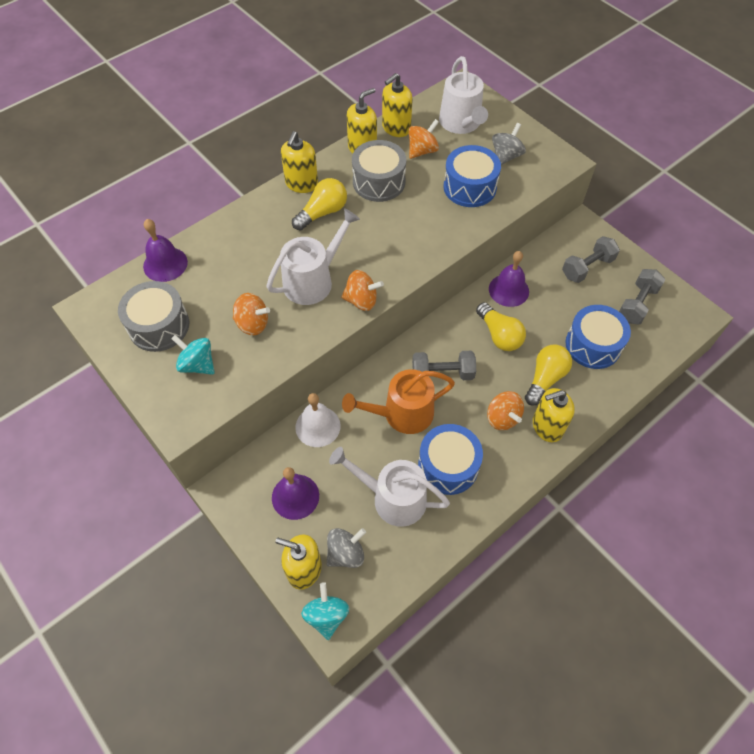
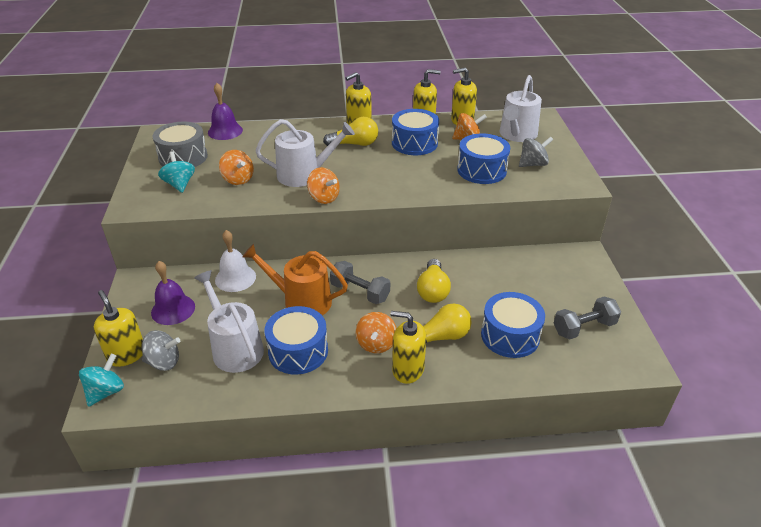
camera: 35 degrees right, 20 degrees down
grey drum [352,140,406,202] -> blue drum [392,109,439,155]
purple bell [489,251,529,307] -> none
grey dumbbell [562,236,620,283] -> none

